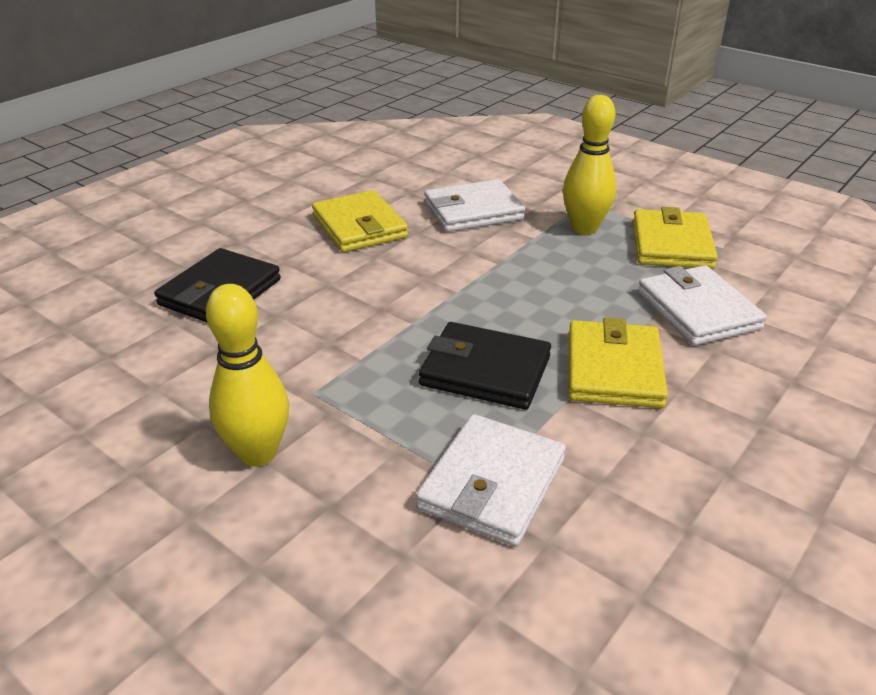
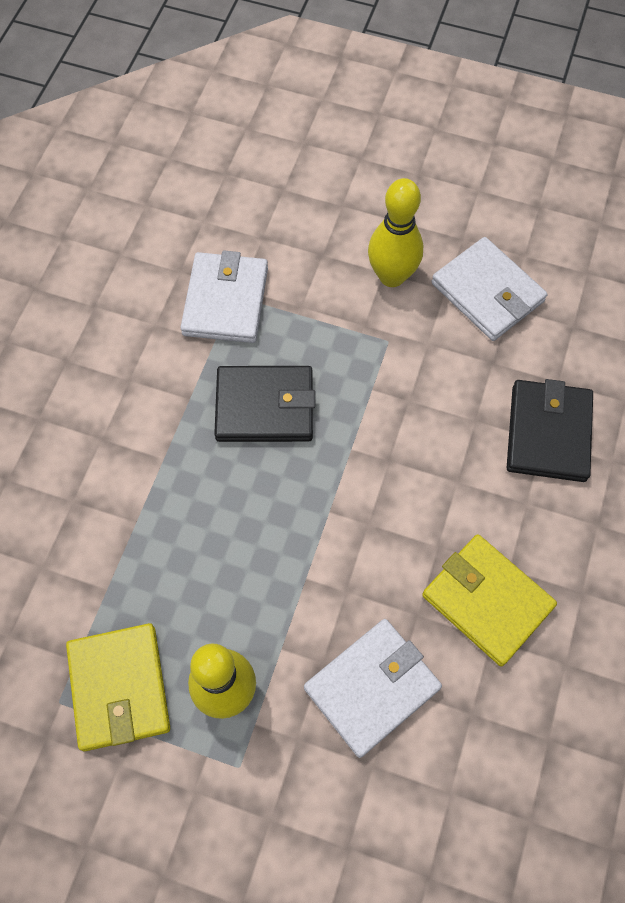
camera: 160 degrees right, 30 degrees up
yellow wallet [568,318,668,408] -> none
white wallet [638,265,767,346] -> white wallet moved to [431,237,547,341]

